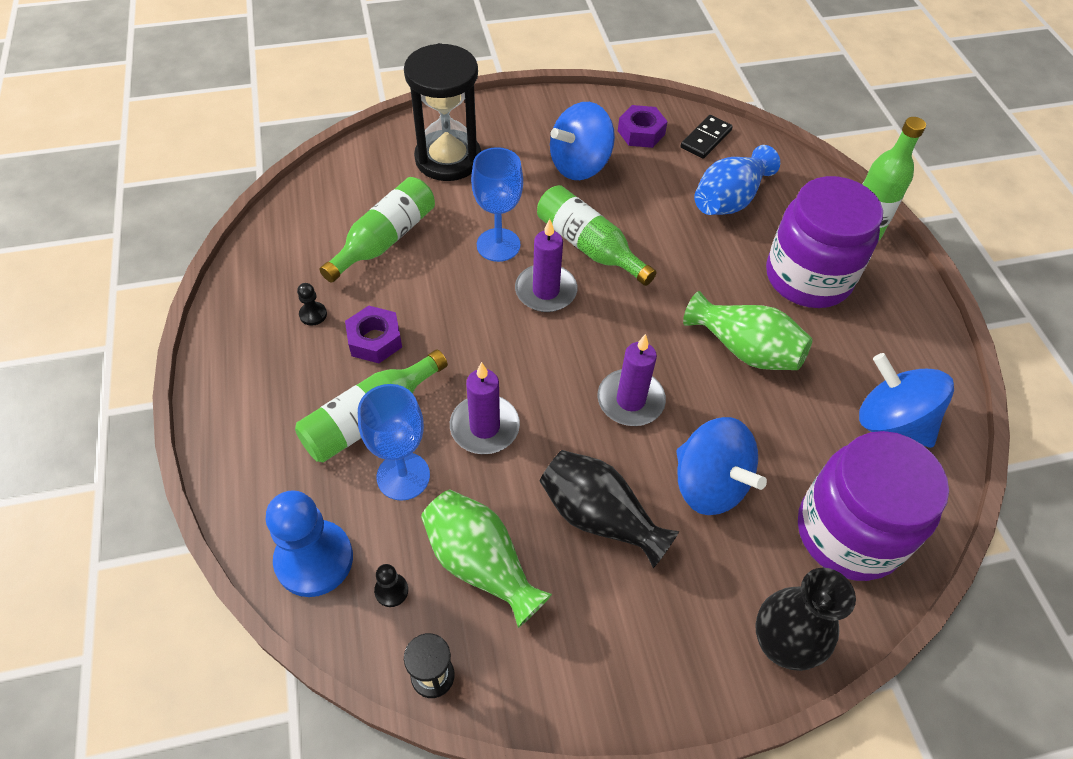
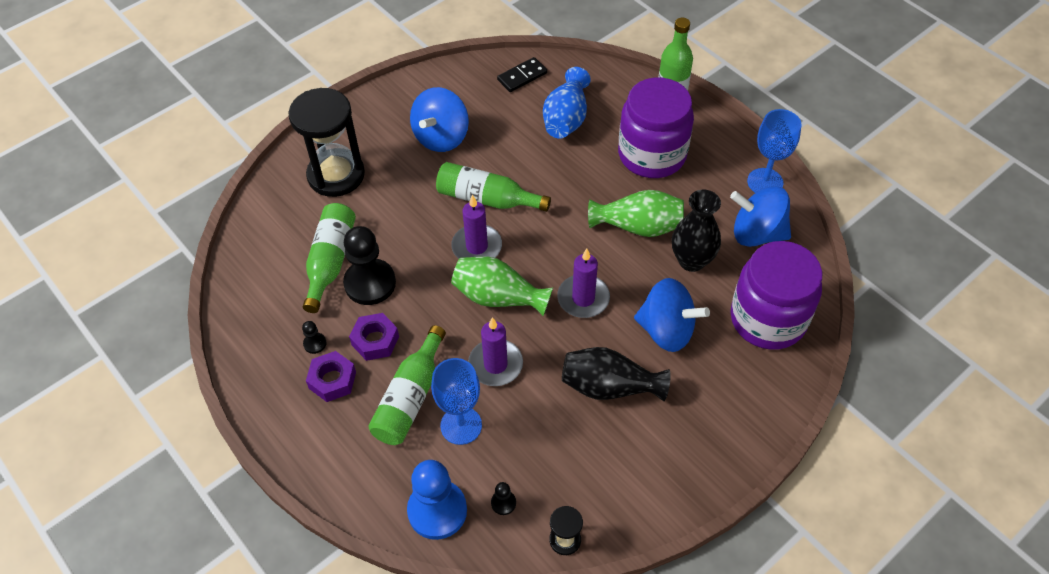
camera: 25 degrees left, 0 degrees up
green vase [421,490,552,628] -> green vase moved to [451,257,553,316]
blue goblet [471,147,523,262] -> blue goblet moved to [747,109,802,193]
purple nut [618,105,668,148] -> purple nut moved to [306,351,356,402]
black domino [681,115,733,159] -> black domino turned 45 degrees clockwise [497,57,547,92]
black vase [755,568,856,671] -> black vase moved to [672,190,721,272]
none -> black pawn [343,226,396,305]

